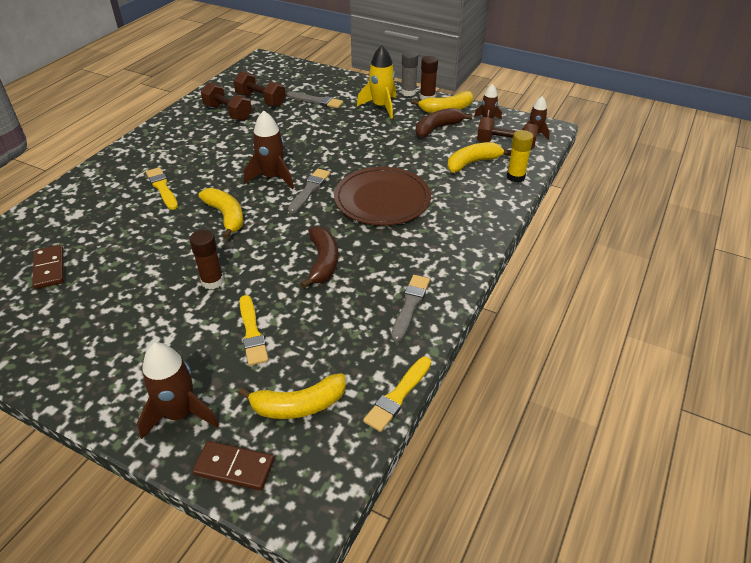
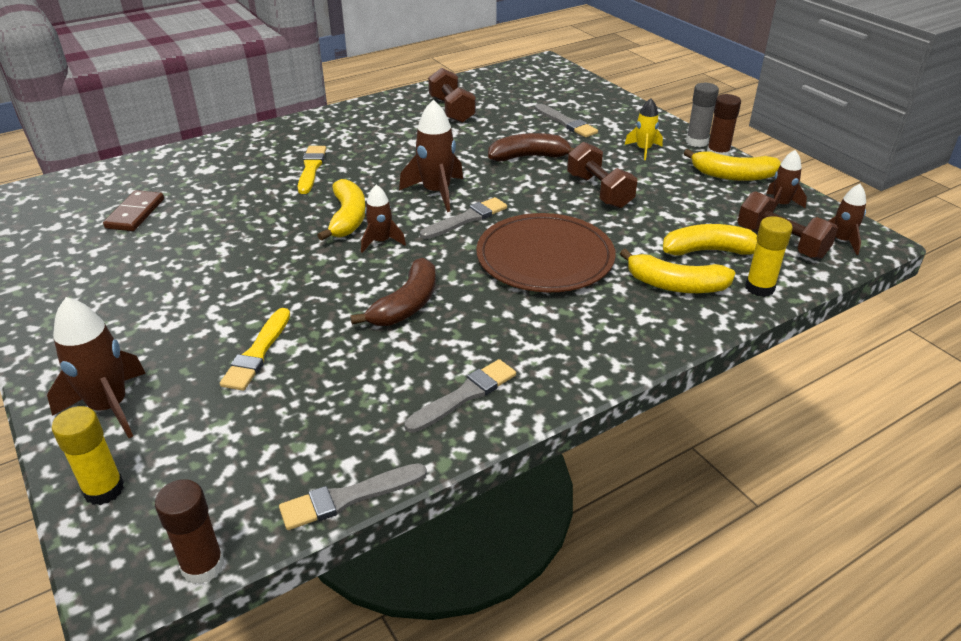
camera: 30 degrees right, 5 degrees down
brown glue stick [190,230,224,289] -> brown glue stick moved to [155,479,225,584]
brown domino [192,441,274,490] -> yellow glue stick [52,406,124,505]
brown dumbbell [234,71,286,107] -> brown dumbbell moved to [567,142,638,209]
yellow banana [238,373,346,419] -> yellow banana moved to [620,249,735,293]
yellow rocket [357,45,396,119] -> yellow rocket [624,98,663,160], size x0.61
yellow brush [363,356,431,432] -> grey brush [279,463,427,530]
brown banana [416,108,473,138] -> brown banana moved to [488,133,574,161]
none -> brown rocket [361,185,406,253]

